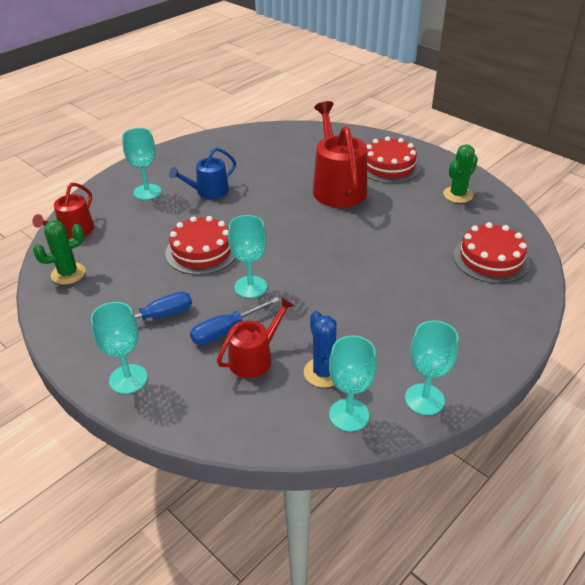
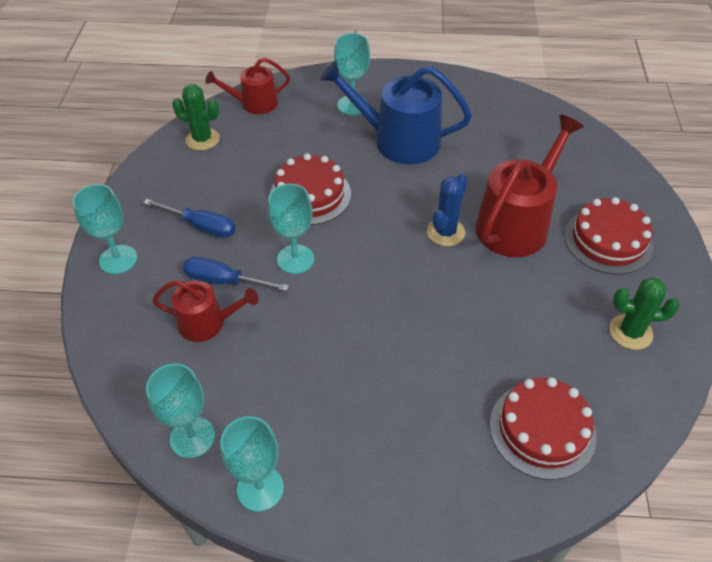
camera: 50 degrees right, 10 degrees up
blue watering can [169,147,236,199] -> blue watering can [320,61,472,165], size x1.71
blue cactus [304,311,337,388] -> blue cactus moved to [427,174,468,246]

